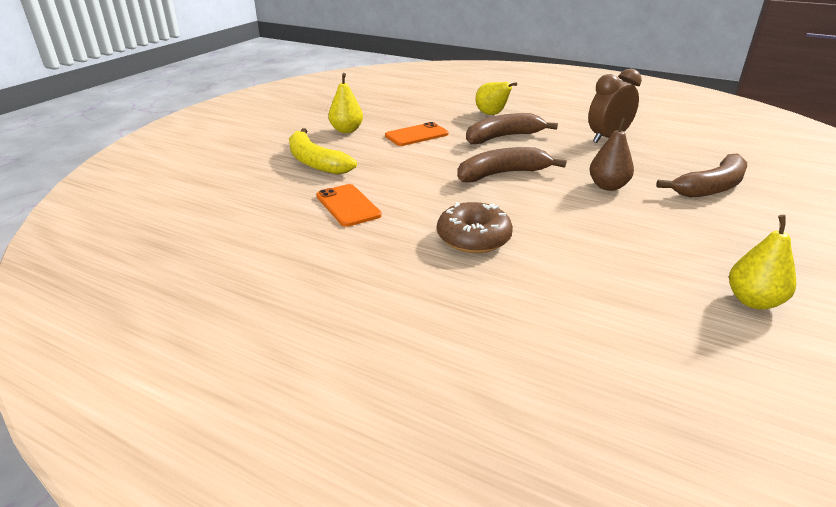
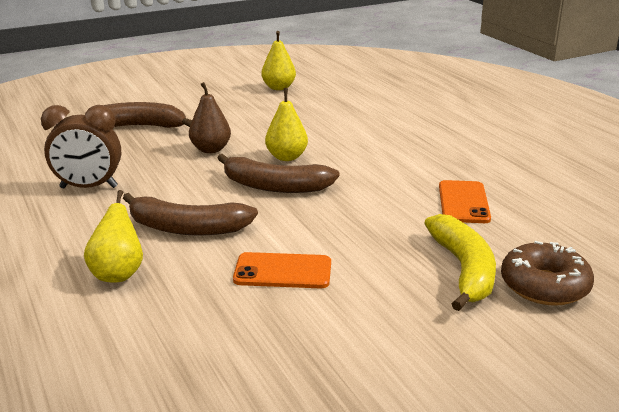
camera: 145 degrees left, 5 degrees down
yellow pear [329,73,363,133] -> yellow pear moved to [265,88,308,161]
brown donut [437,202,513,253] -> brown donut moved to [501,241,594,306]

